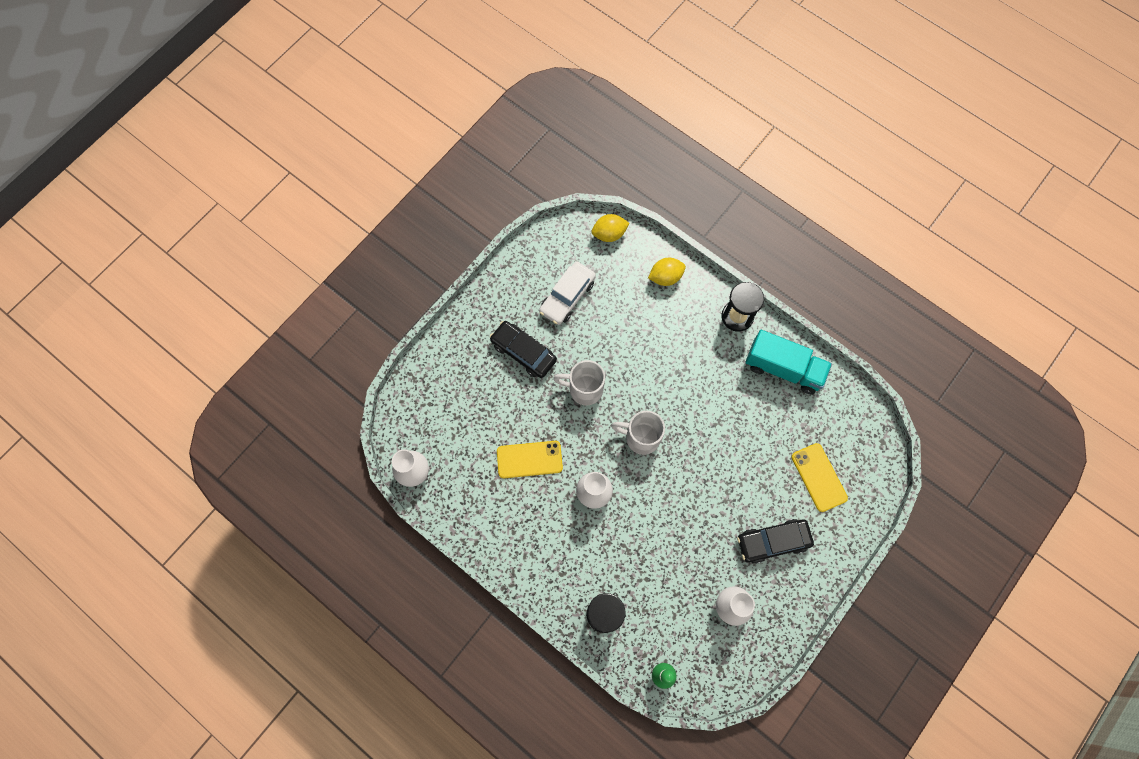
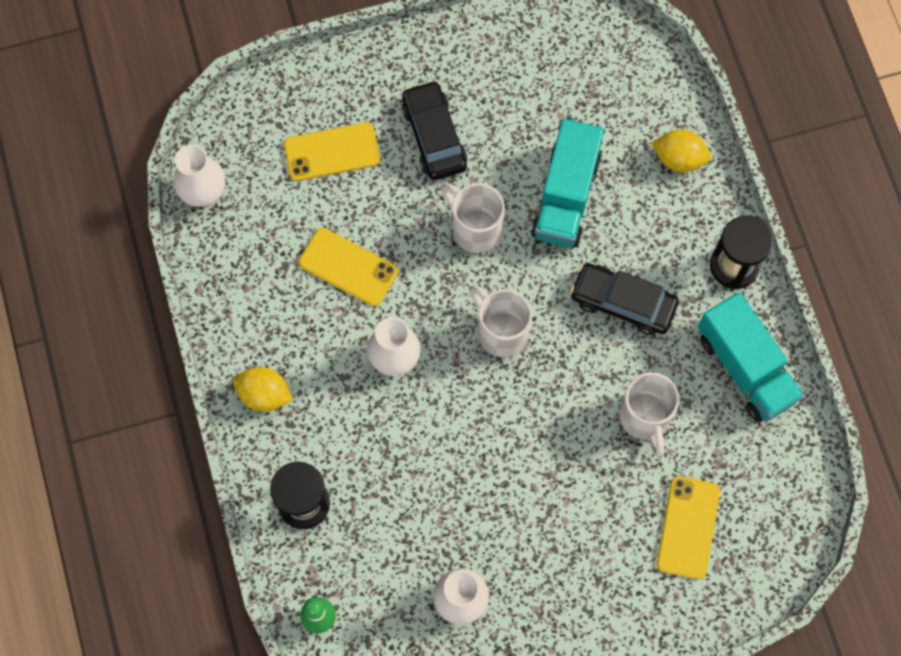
camera: 35 degrees right, 0 degrees up
white car [539,262,596,325] -> none
yellow lemon [591,214,629,242] -> yellow lemon moved to [233,367,293,412]
black car [737,519,814,564] -> black car moved to [570,263,679,335]
none -> yellow phone [284,123,380,181]
none -> turquoise truck [531,119,604,247]
none -> white mug [619,372,679,457]

